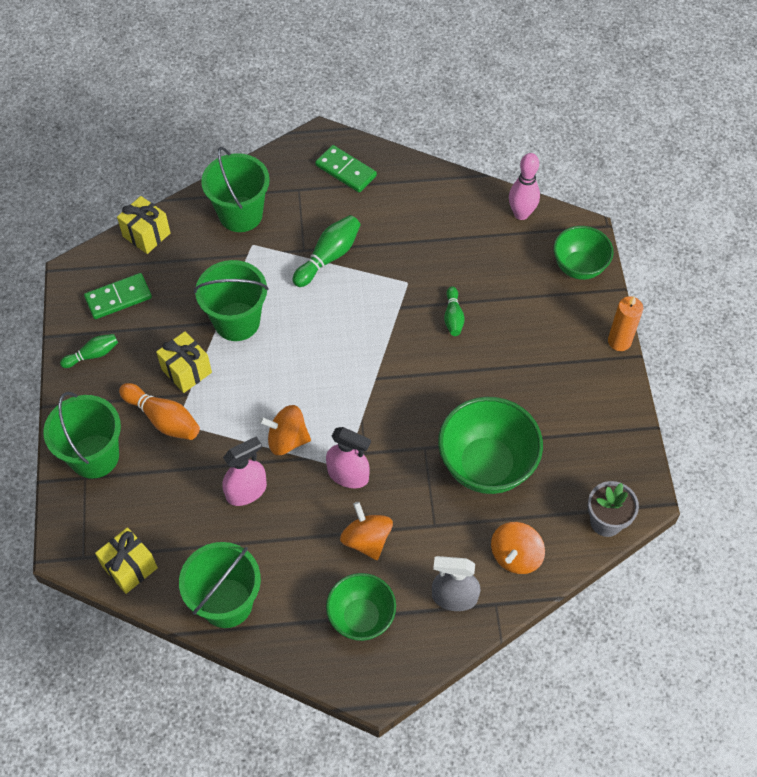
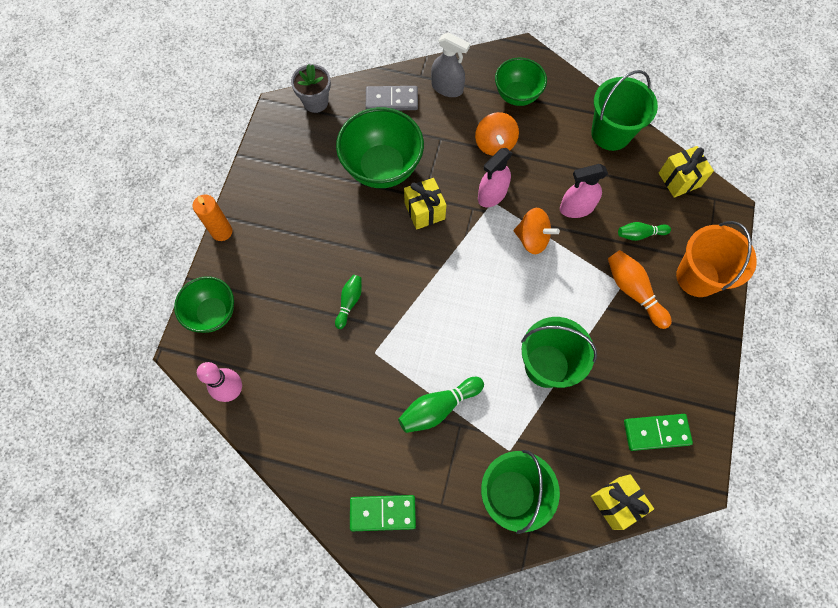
camera: 160 degrees left, 10 degrees up
green bucket [44,392,121,479] -> orange bucket [676,221,757,297]
green bowling pin [60,334,118,368] -> green bowling pin moved to [618,222,671,241]
yellow gift [156,331,212,393] -> yellow gift moved to [404,178,446,230]
green domino [315,145,377,192] -> green domino turned 60 degrees counterclockwise [350,495,416,531]
pink spray bottle [326,427,371,488] -> pink spray bottle turned 90 degrees counterclockwise [478,148,512,207]
orange spinning top [491,522,545,574] -> grey domino [366,86,418,110]

